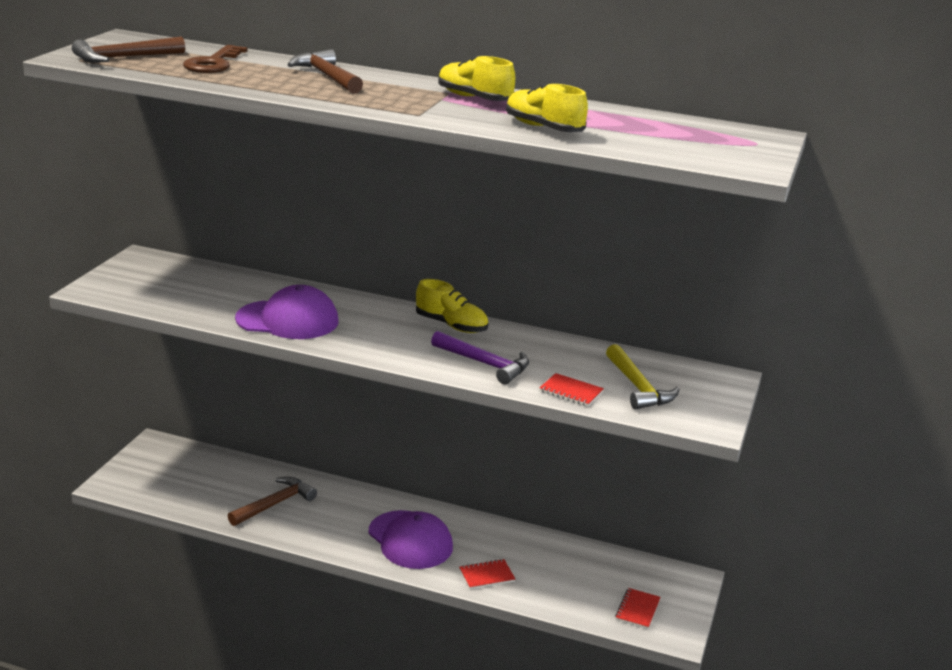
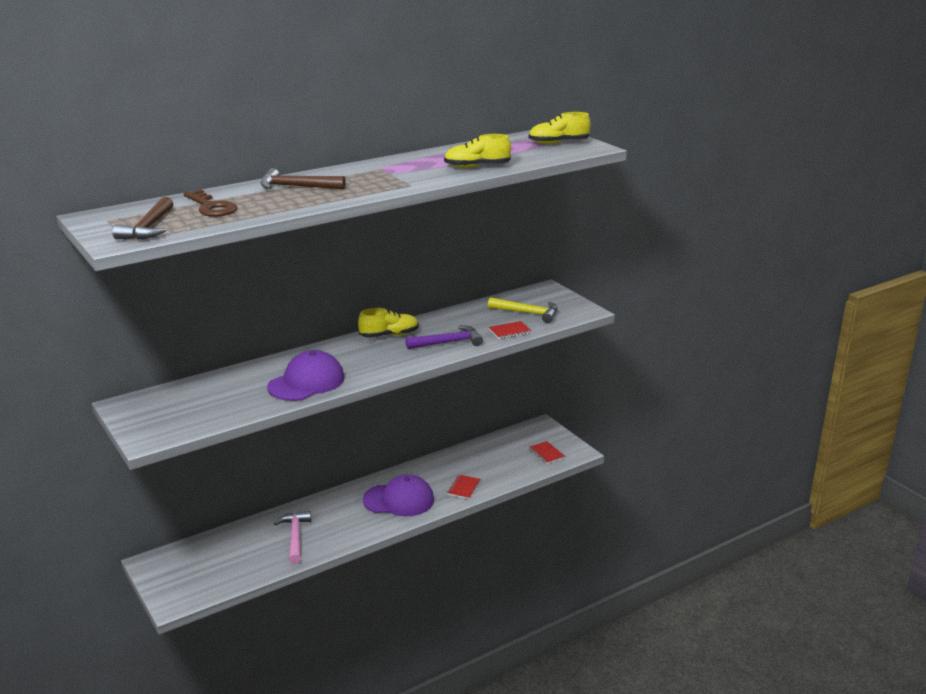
camera: 50 degrees left, 0 degrees up
brown hammer [228,477,317,526] -> pink hammer [274,511,311,564]
yellow shoe [438,55,515,101] -> yellow shoe moved to [529,112,590,144]

